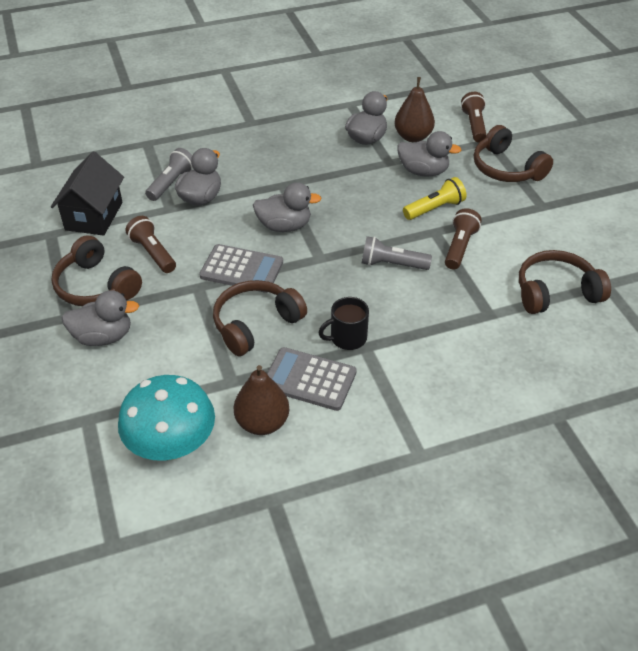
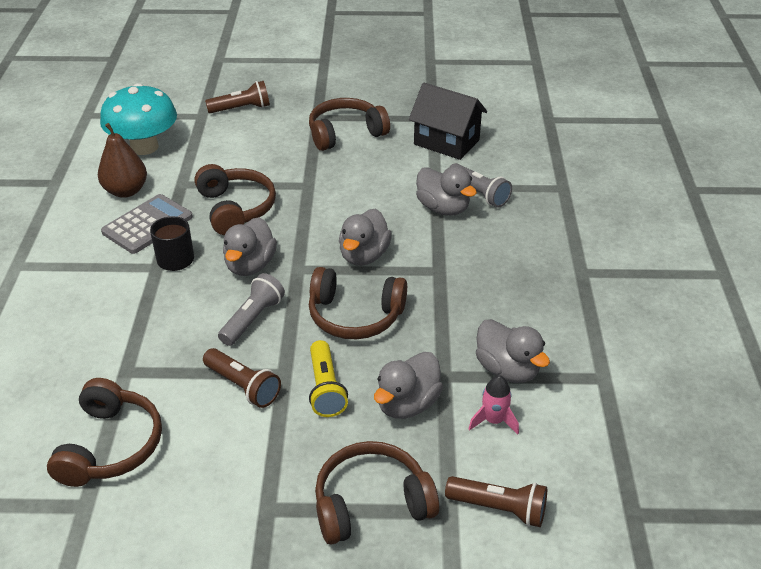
camera: 110 degrees right, 5 degrees down
grey duck [62,290,139,346] -> grey duck moved to [223,217,277,276]
brown flashlight [125,216,176,273] -> brown flashlight moved to [205,81,270,113]
grey calculator [199,244,283,293] -> none
brown pear [394,77,435,142] -> pink rocket [469,376,519,435]
none -> brown headphones [309,267,407,339]

